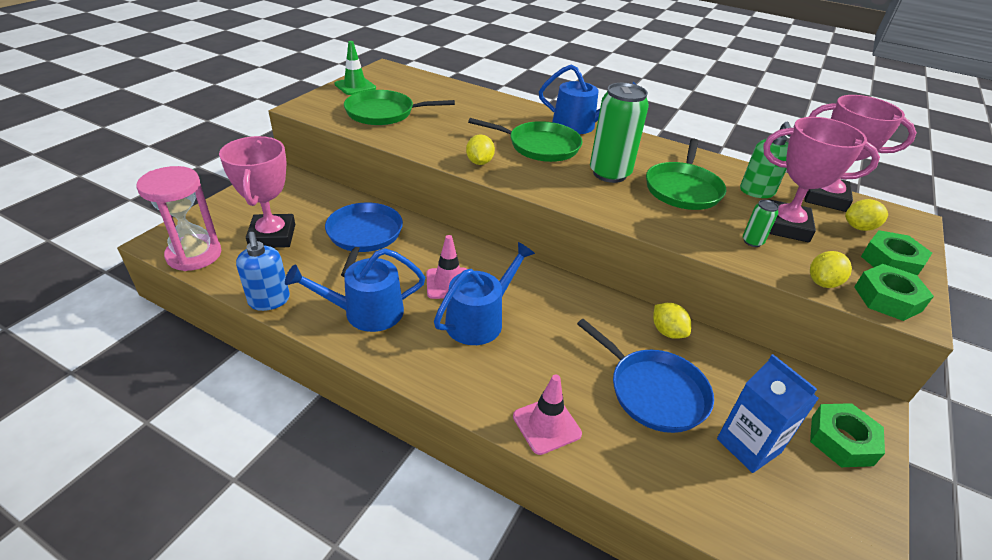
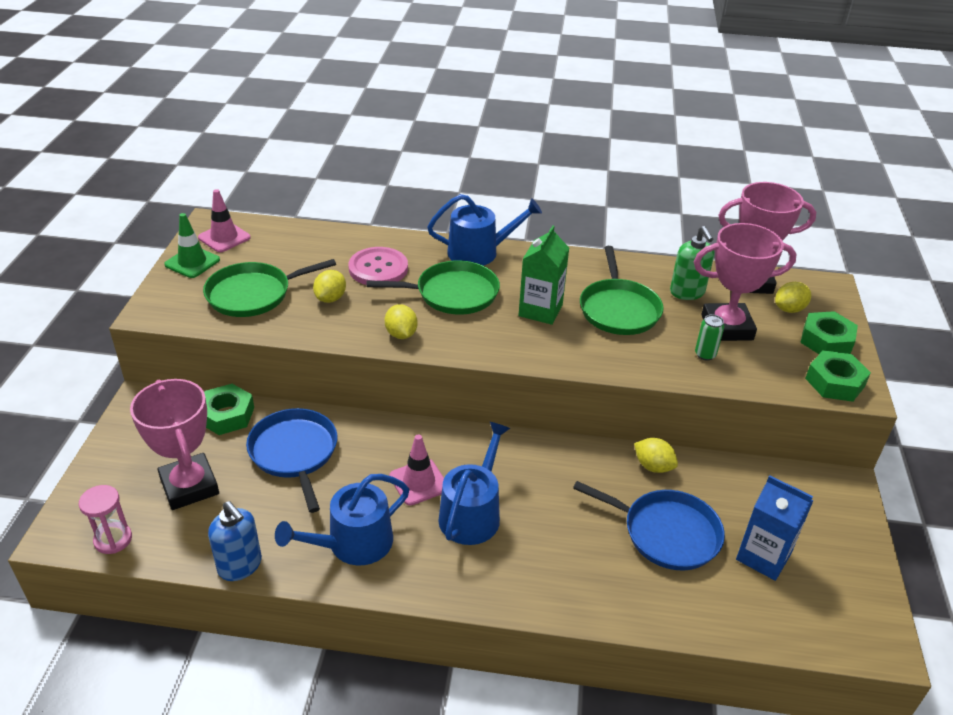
camera: 20 degrees left, 0 degrees up
pink hourglass [136,166,221,271] -> pink hourglass [79,485,132,554], size x0.59
pink traffic cone [513,374,582,455] -> pink traffic cone moved to [198,189,251,252]
green can [590,83,649,183] -> green carton [518,225,569,325]
yellow lemon [810,251,852,288] -> yellow lemon moved to [313,270,346,303]
green nut [810,403,885,467] -> green nut moved to [204,384,254,435]
none -> pink button [348,247,408,285]

